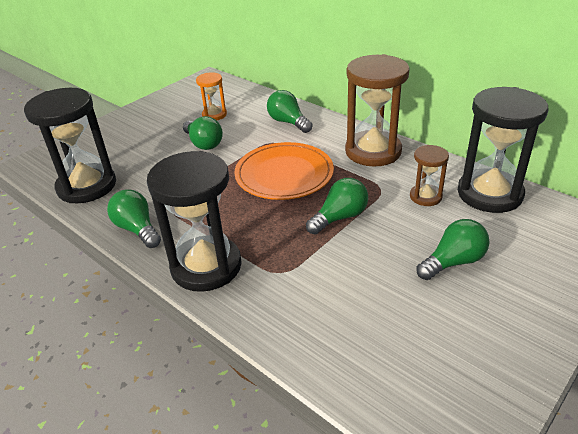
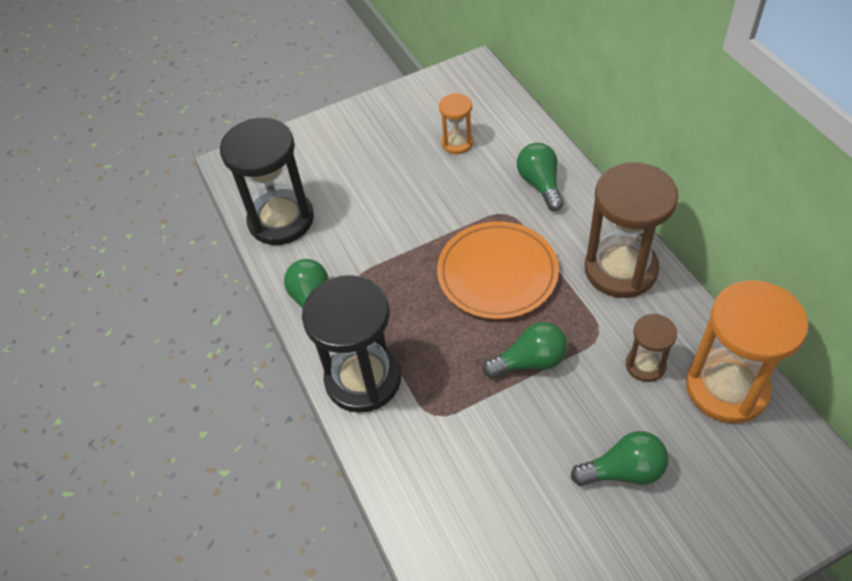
camera: 25 degrees right, 15 degrees up
green light bulb [183,116,223,150] -> none
black hourglass [458,87,549,213] -> orange hourglass [686,280,808,424]

